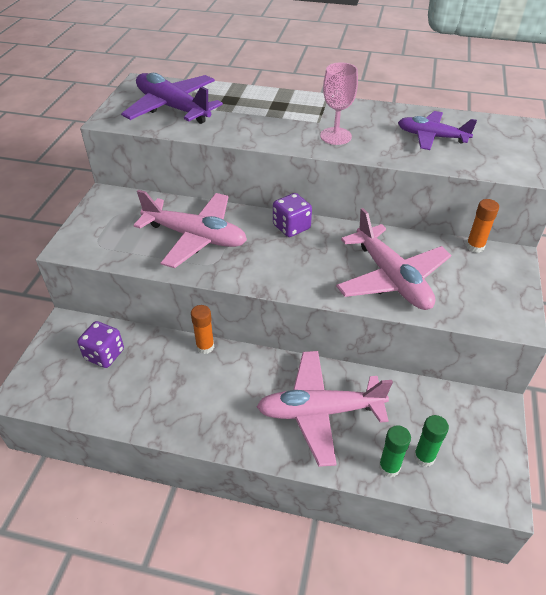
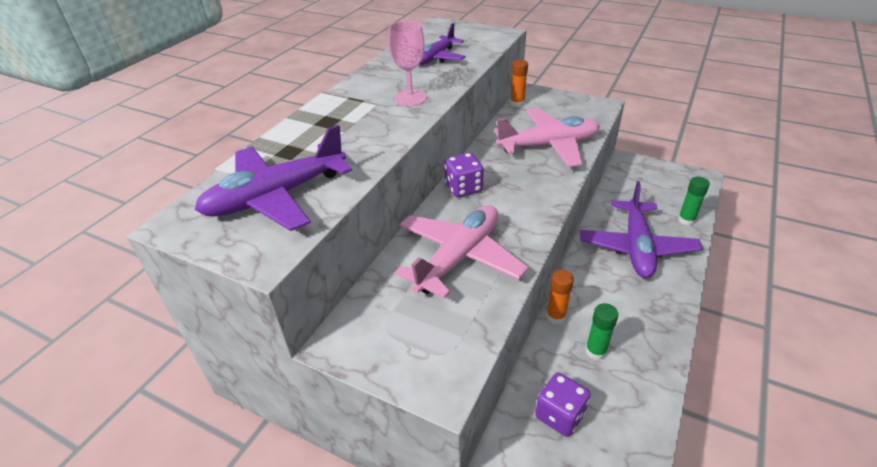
camera: 75 degrees left, 5 degrees down
pink plane [257,351,393,467] -> purple plane [580,181,703,278]
green glue stick [414,415,449,467] -> green glue stick moved to [585,303,619,360]

